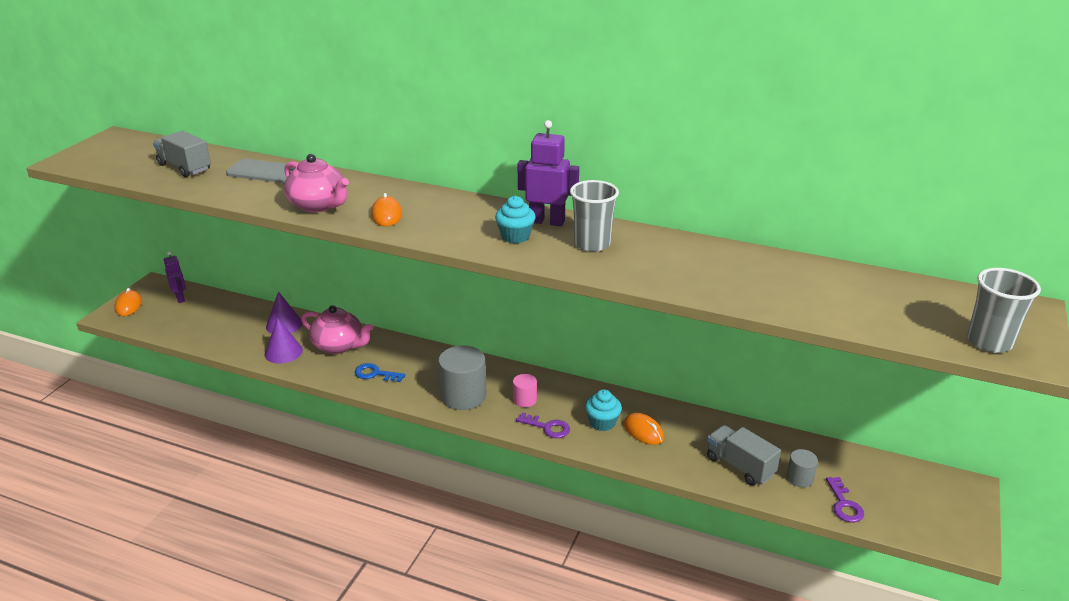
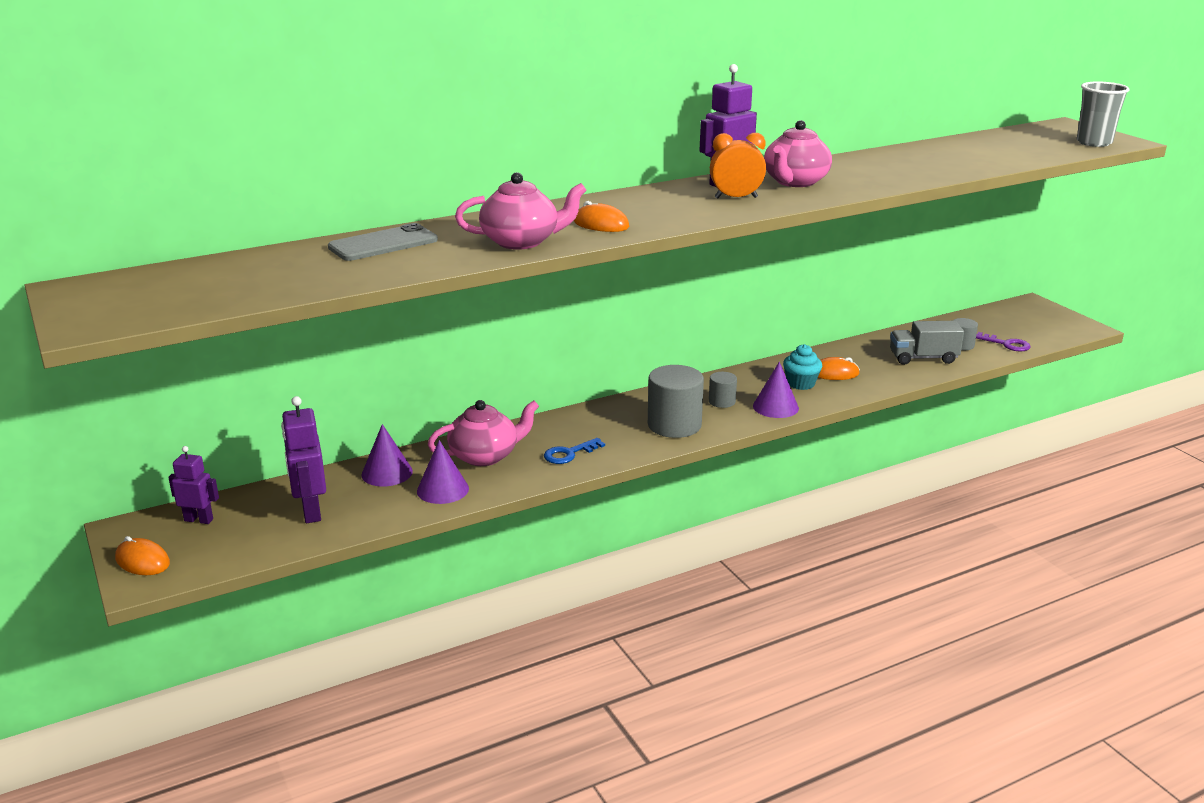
camera: 50 degrees left, 5 degrees down
grey truck [153,131,211,177] -> none
turquoise cupcake [495,196,536,243] -> orange clock [710,133,766,199]
pink cylinder [513,374,537,407] -> grey cylinder [709,372,737,408]
purple key [516,412,570,438] -> purple cone [753,362,799,418]
grey cup [570,180,619,252] -> pink teapot [764,120,832,187]
none -> purple robot [281,396,326,523]

